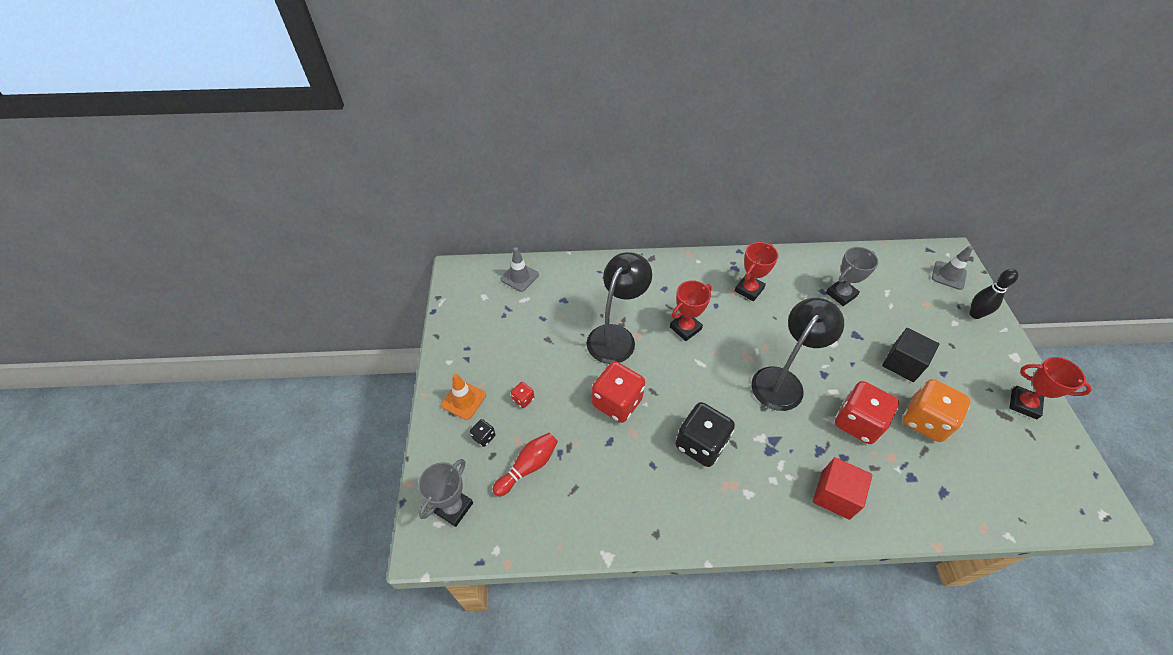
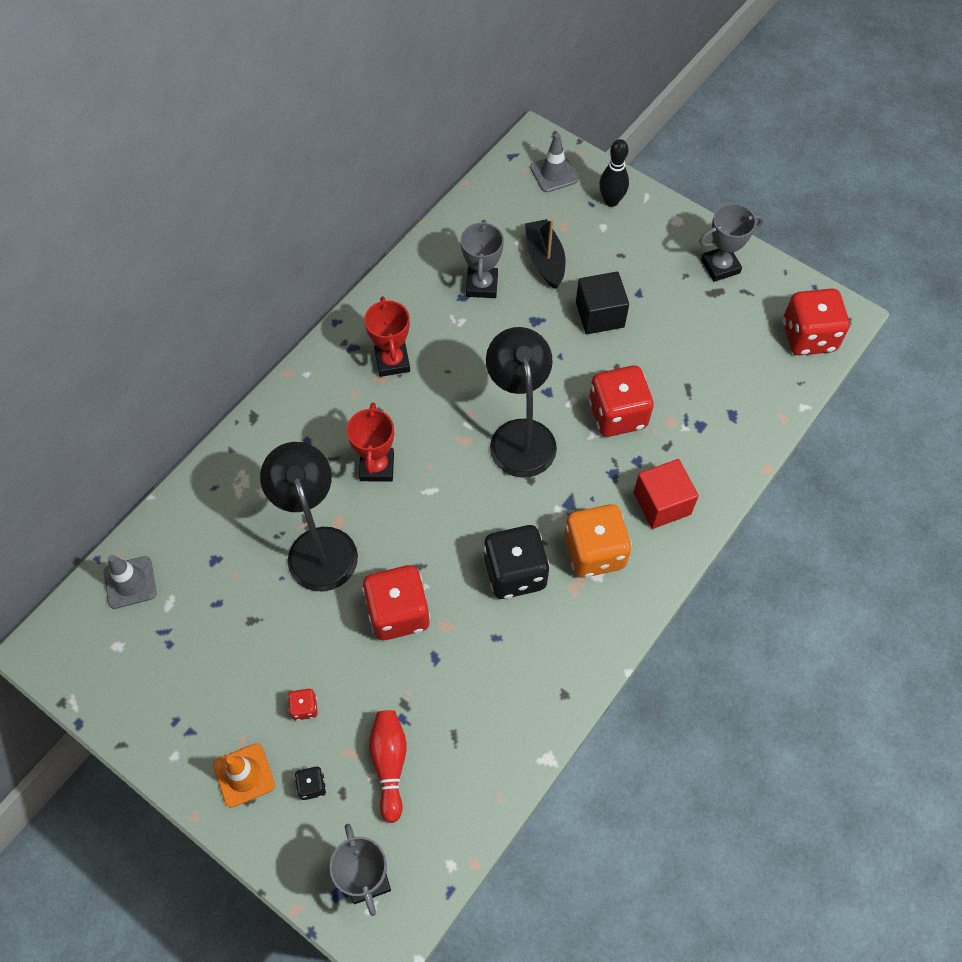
camera: 50 degrees left, 10 degrees up
orange dice [903,379,971,442] -> orange dice moved to [564,504,632,578]
red trophy [1010,357,1092,419] -> grey trophy [699,203,763,282]
none -> black boat [525,219,566,289]
none -> red dice [783,289,850,356]

